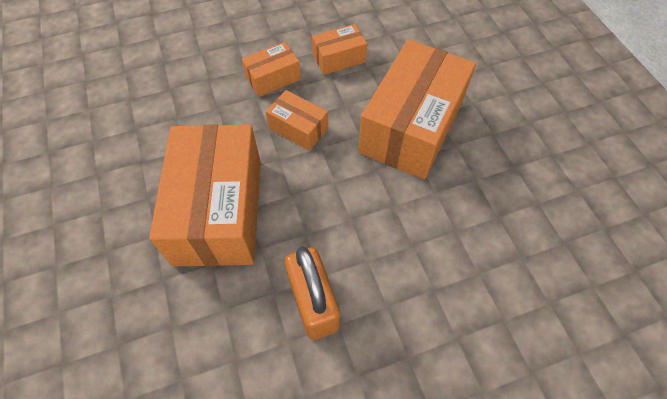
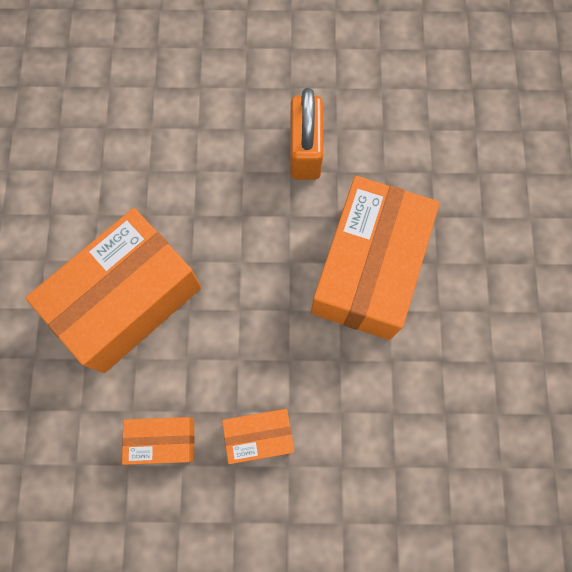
camera: 160 degrees left, 15 degrees up
orange box [266,90,328,151] -> none

